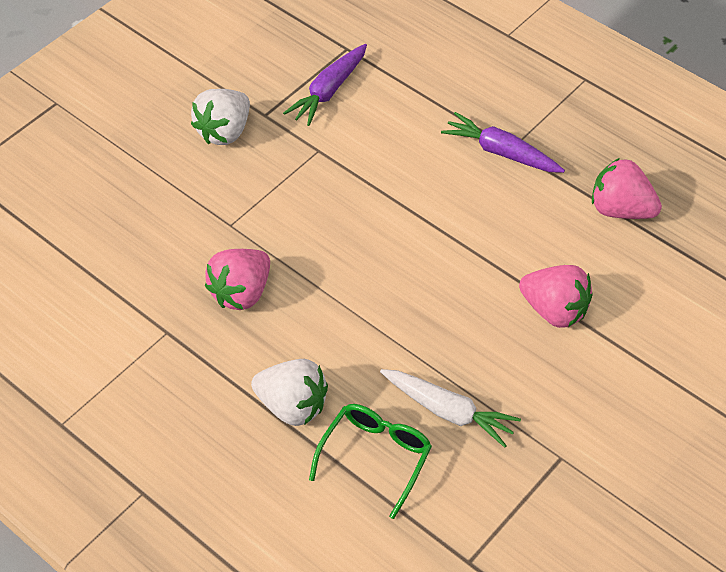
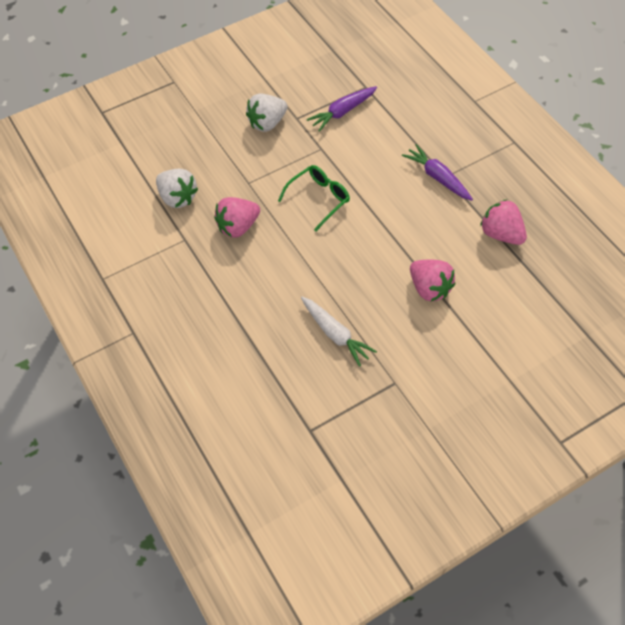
camera: 20 degrees right, 5 degrees up
white strawberry [251,359,328,426] -> white strawberry moved to [156,169,198,208]
green glasses [309,404,432,519] -> green glasses moved to [278,165,350,231]

